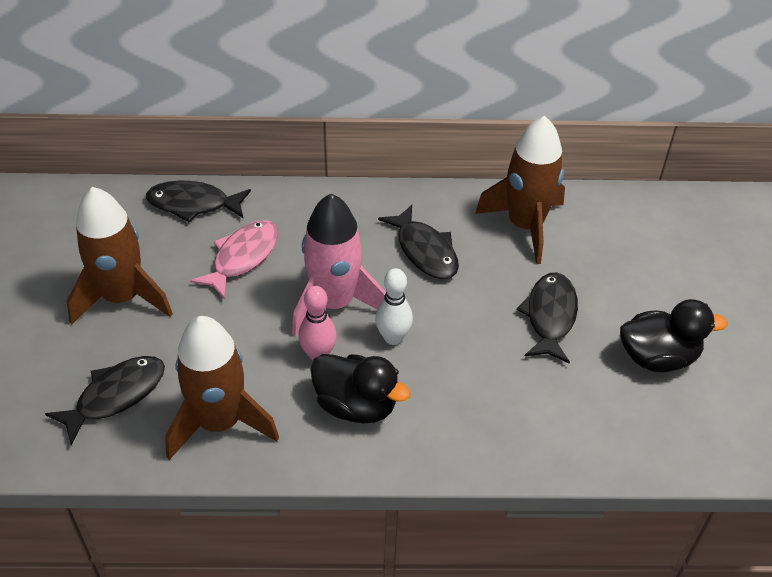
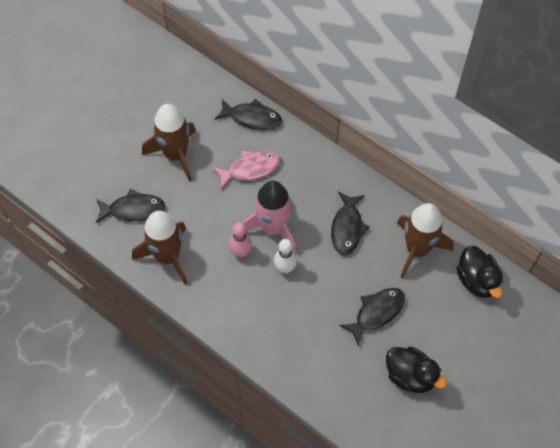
camera: 40 degrees right, 15 degrees up
black fish [146,181,251,222] -> black fish turned 150 degrees clockwise [215,99,282,130]
black duck [310,354,411,424] -> black duck moved to [456,246,503,298]

